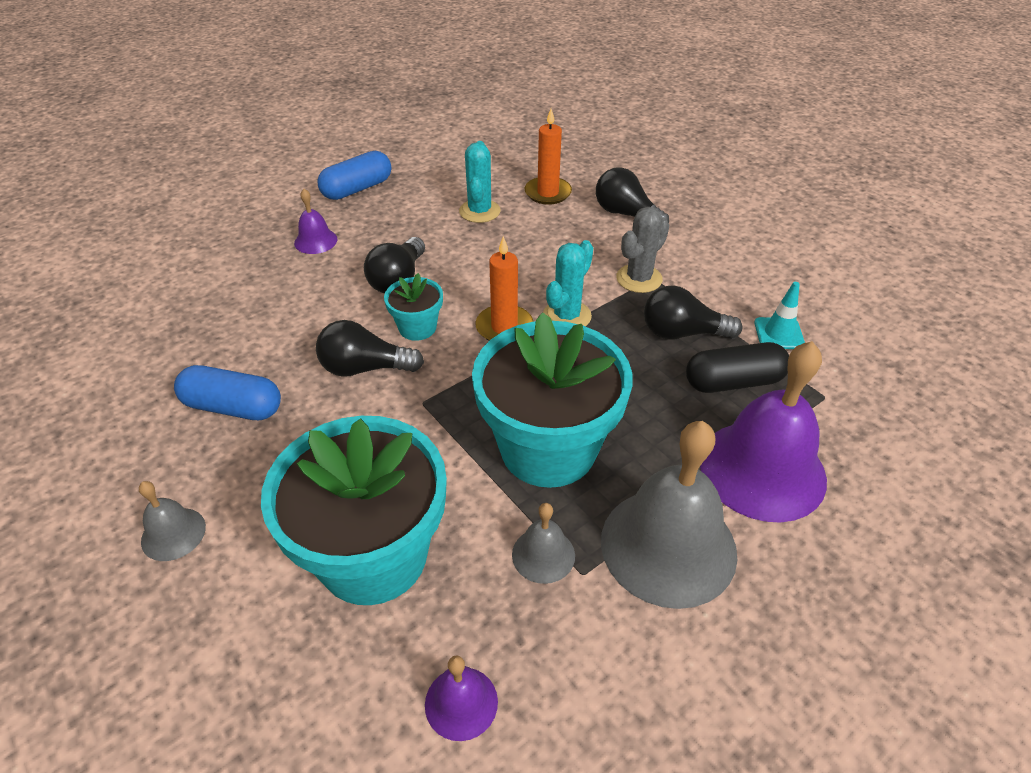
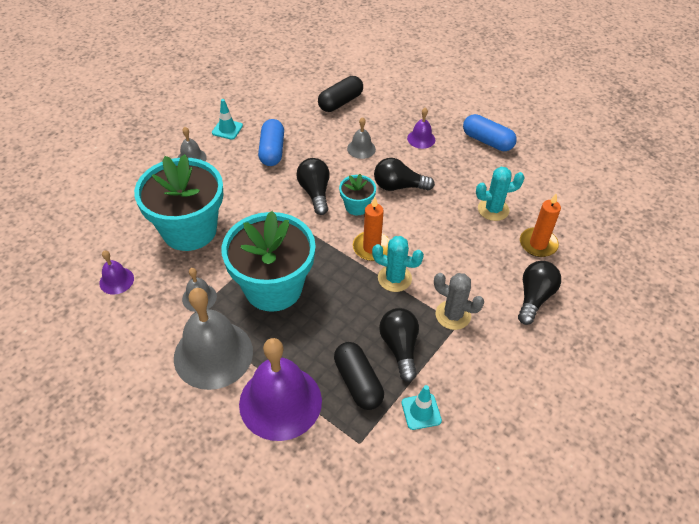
camera: 75 degrees right, 5 degrees up
none -> turquoise traffic cone [212,99,243,140]
none -> black capsule [318,76,363,112]
none -> grey bell [347,117,376,159]

